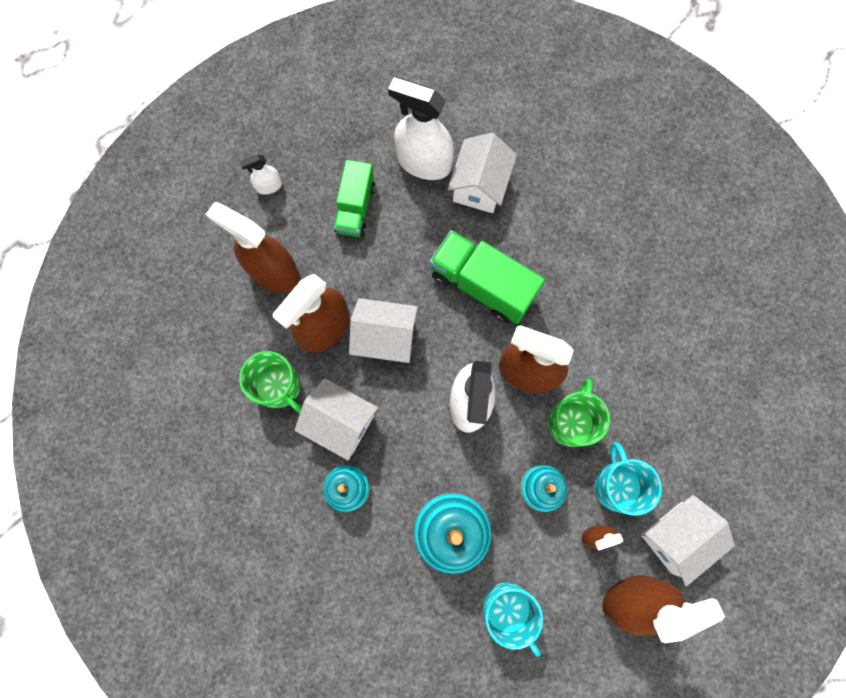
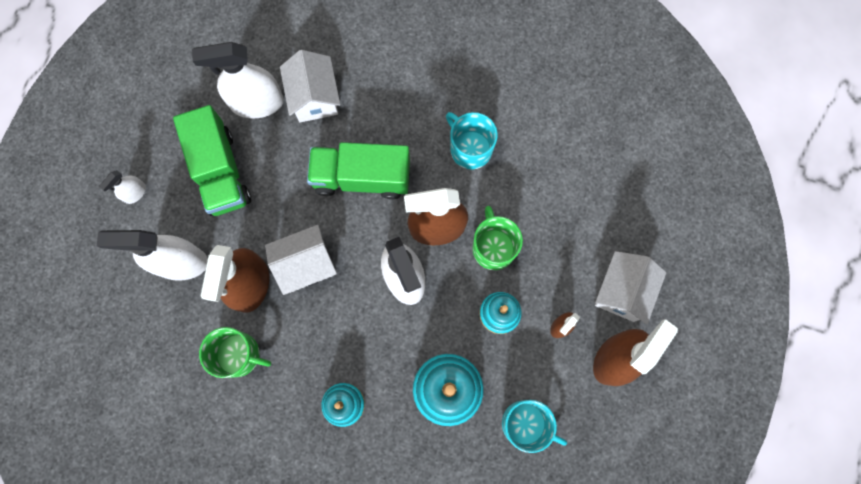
camera: 30 degrees left, 0 degrees up
brown spray bottle [206,202,300,293] -> white spray bottle [97,230,208,281]
white house [294,378,378,461] -> none
green truck [334,160,375,237] -> green truck [173,105,251,216], size x1.50
turquoise mug [595,442,662,516] -> turquoise mug moved to [446,112,498,170]

